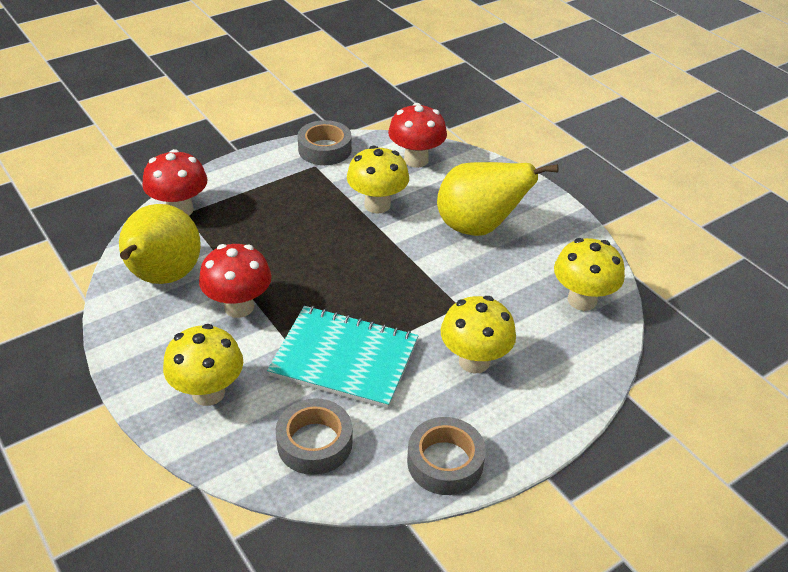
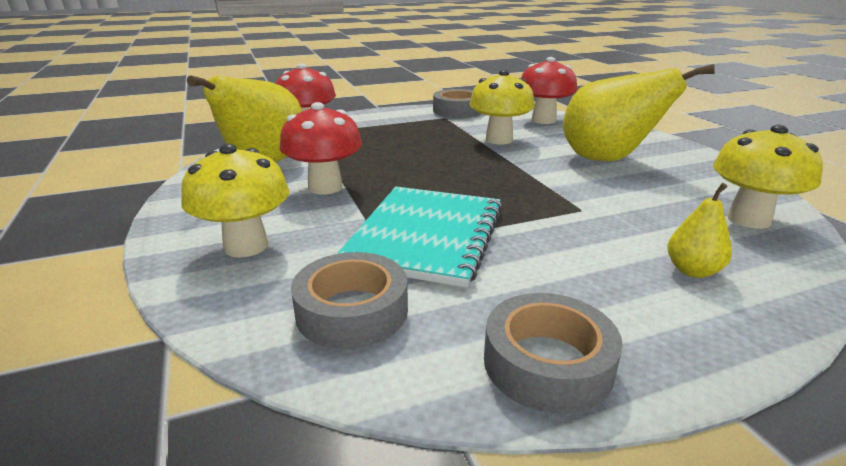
camera: 15 degrees right, 15 degrees down
turquoise notebook [267,306,419,409] -> turquoise notebook turned 75 degrees clockwise [337,187,502,288]
yellow mushroom [440,296,516,374] -> none
none -> yellow pear [667,183,732,278]

